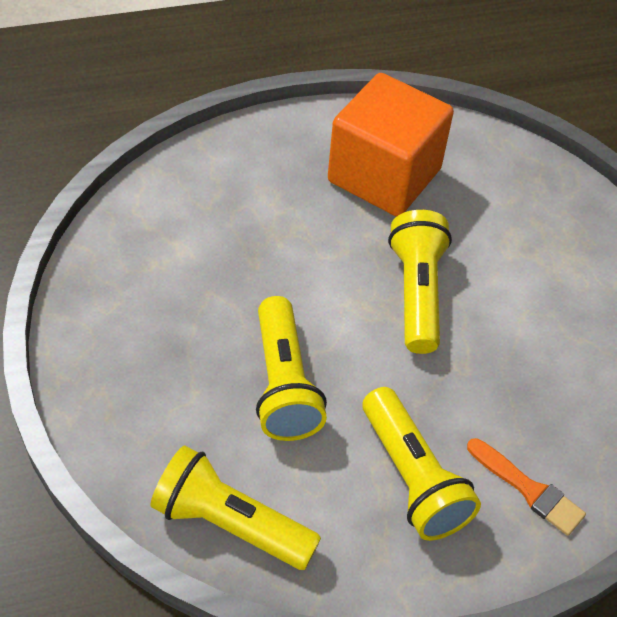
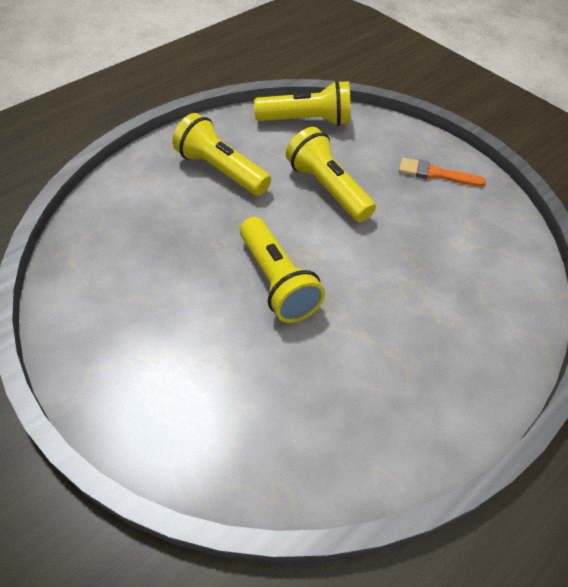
camera: 155 degrees right, 0 degrees up
orange cube [328,73,454,217] -> none
orange brush [467,438,586,536] -> orange brush moved to [399,158,486,187]

